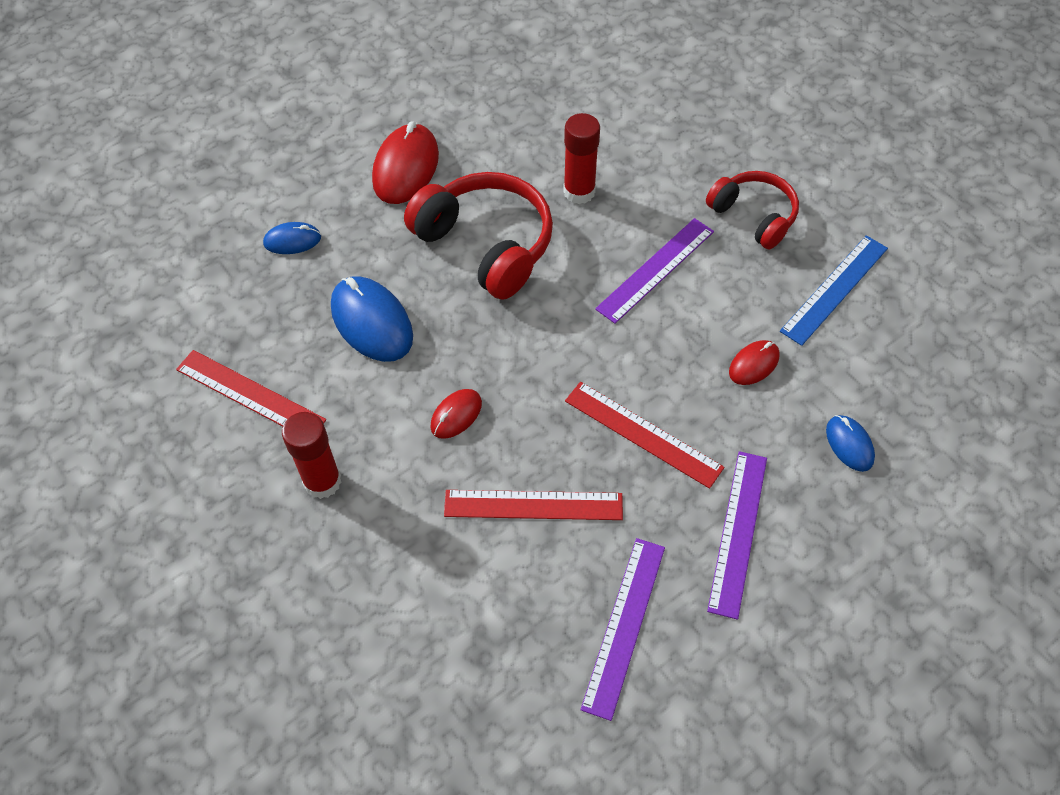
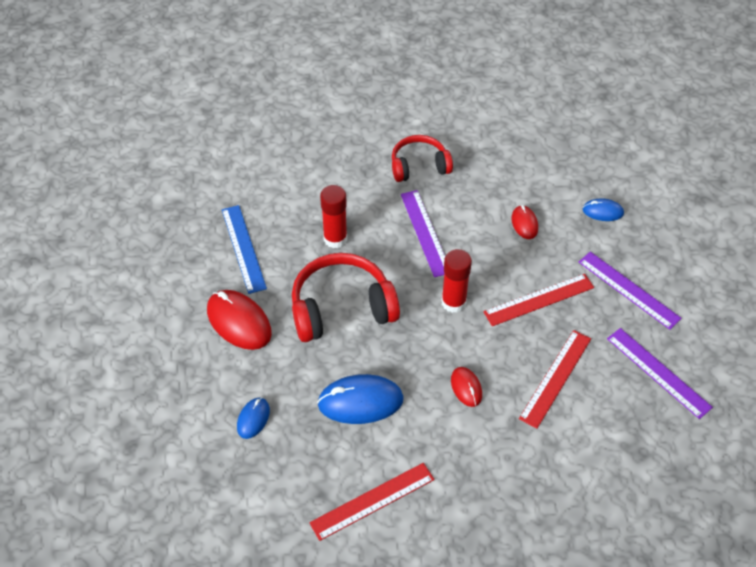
camera: 60 degrees left, 5 degrees down
red glue stick [282,412,341,499] -> red glue stick moved to [441,249,472,313]
blue ruler [780,235,888,346] -> blue ruler moved to [222,205,267,294]

